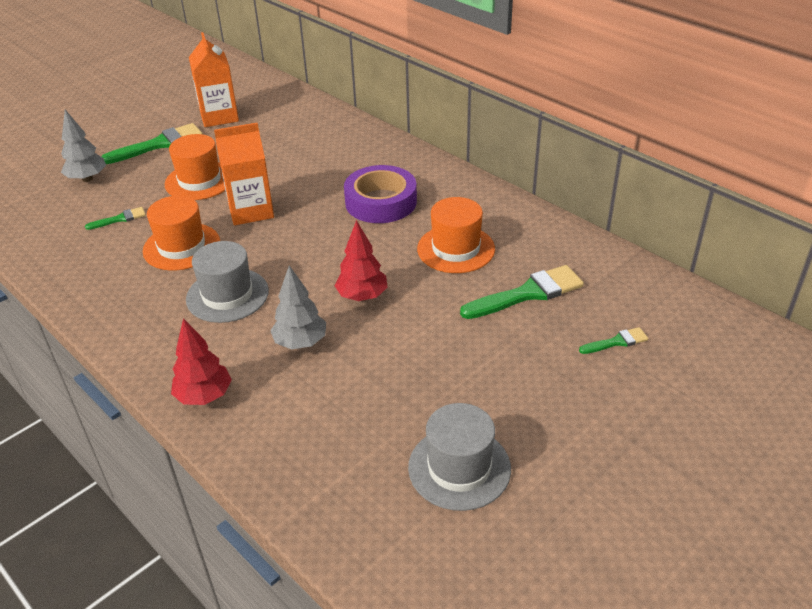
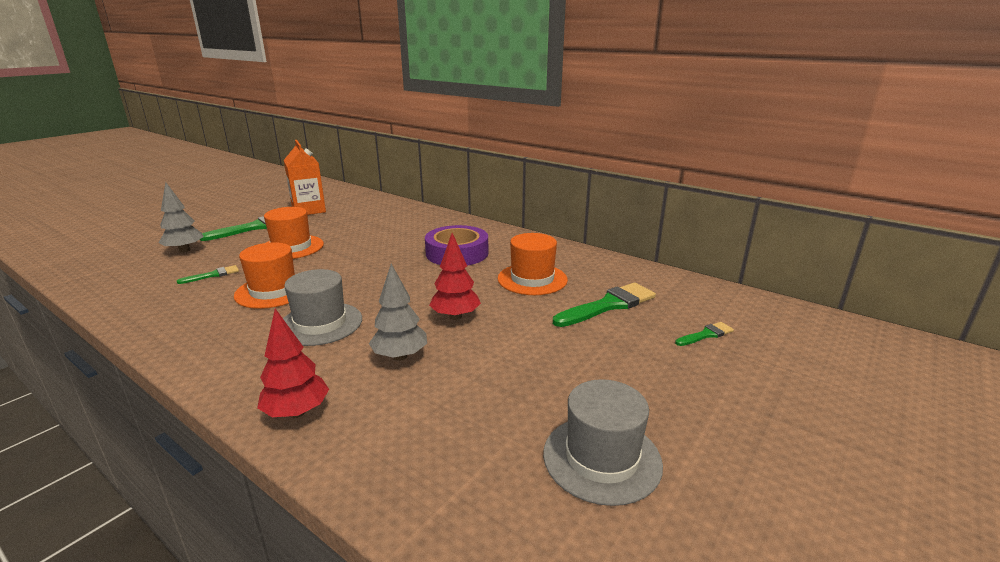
camera: 10 degrees left, 15 degrees down
orange carton [214,123,274,225] -> none

